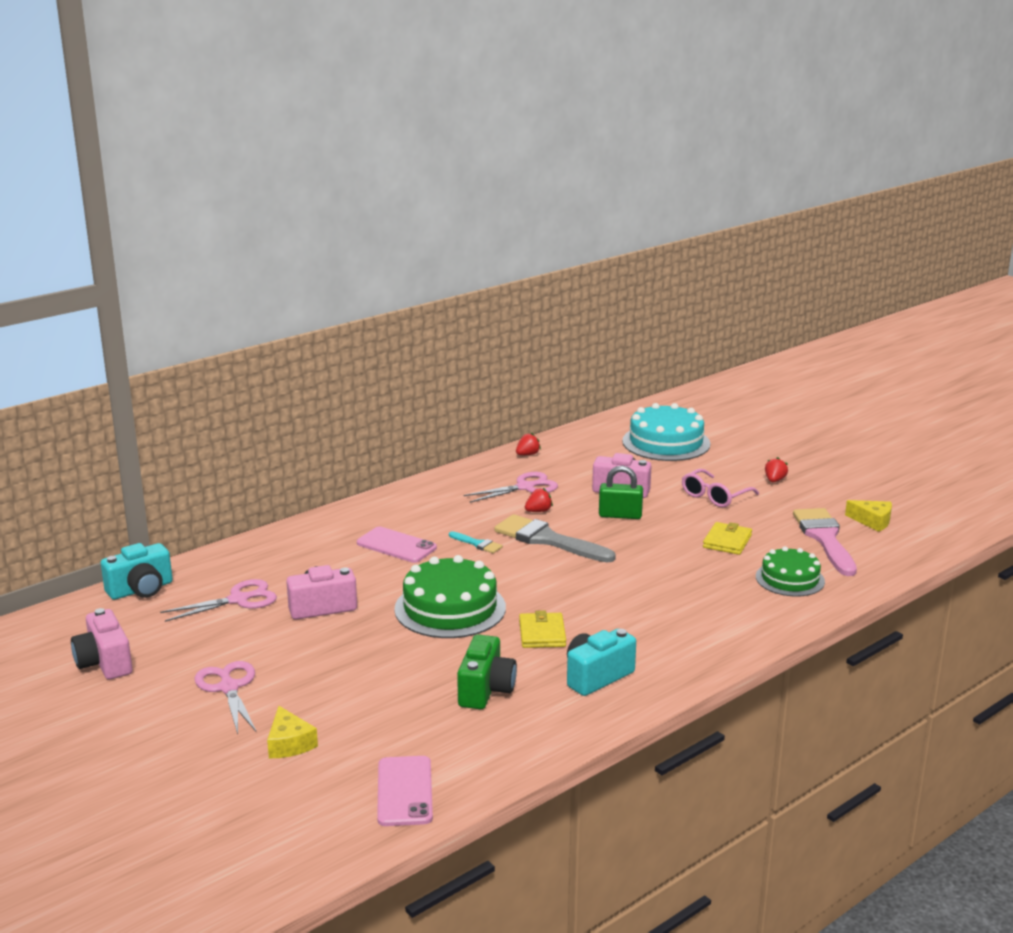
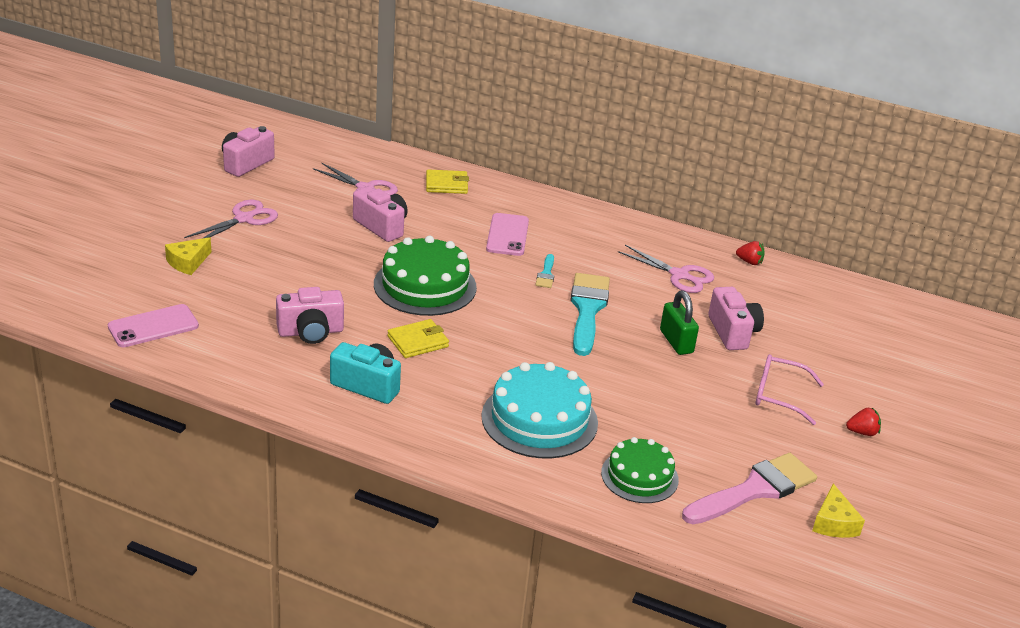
camera: 60 degrees right, 10 degrees up
turquoise camera [101,543,173,600] -> none
green camera [457,634,517,709] -> pink camera [276,287,344,344]
grey brush [494,514,616,563] -> turquoise brush [570,273,610,356]
red strawberry [525,488,553,512] -> none
turquoise cake [622,403,710,461] -> turquoise cake moved to [482,362,598,458]
yellow wallet [703,522,752,555] -> yellow wallet moved to [426,169,469,194]

